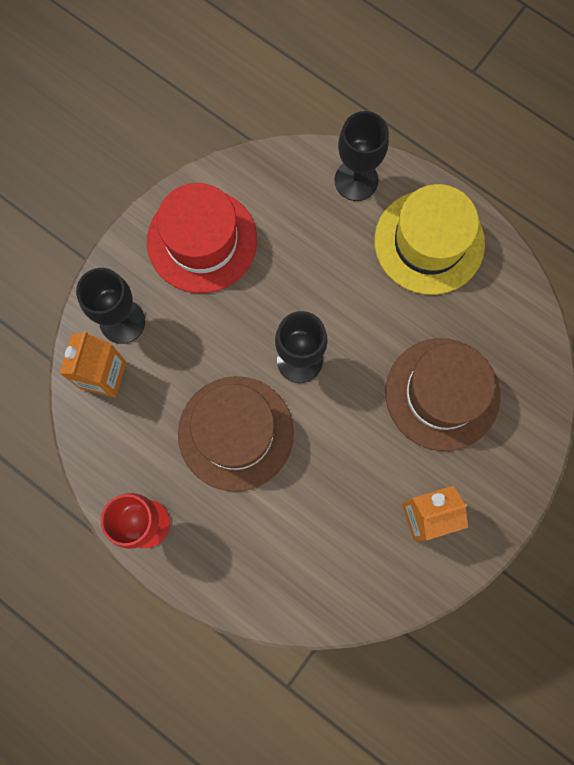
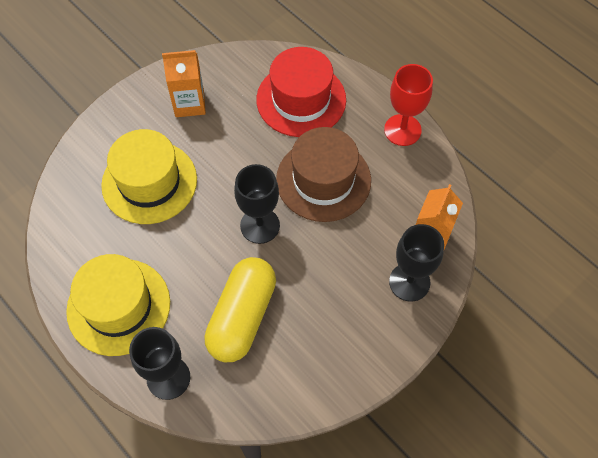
camera: 170 degrees left, 15 degrees down
red hat [147,183,257,293] -> red hat moved to [256,47,346,137]
brown hat [386,338,500,451] -> yellow hat [101,129,197,224]
none -> yellow capsule [204,257,276,362]

